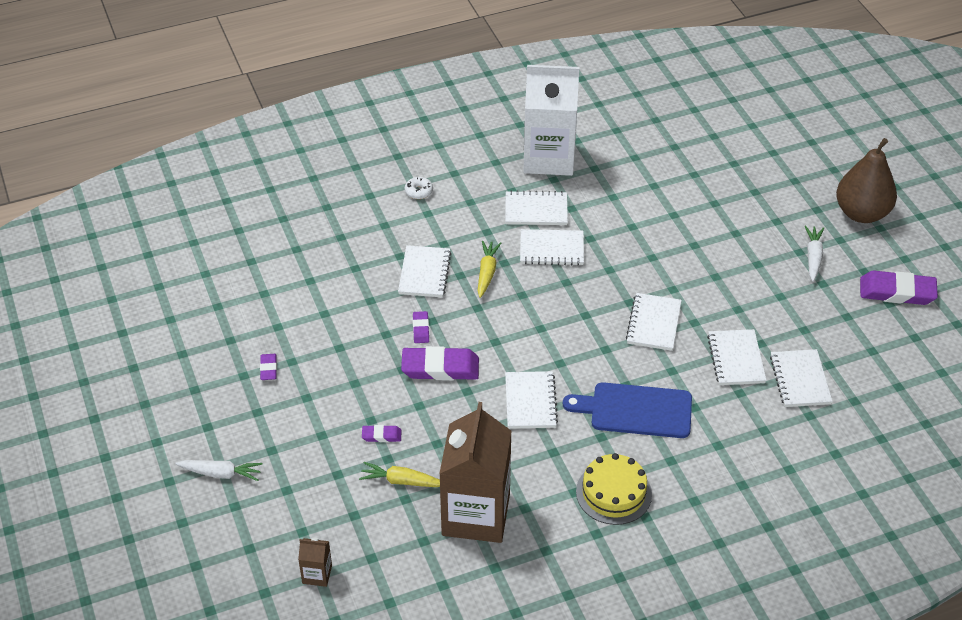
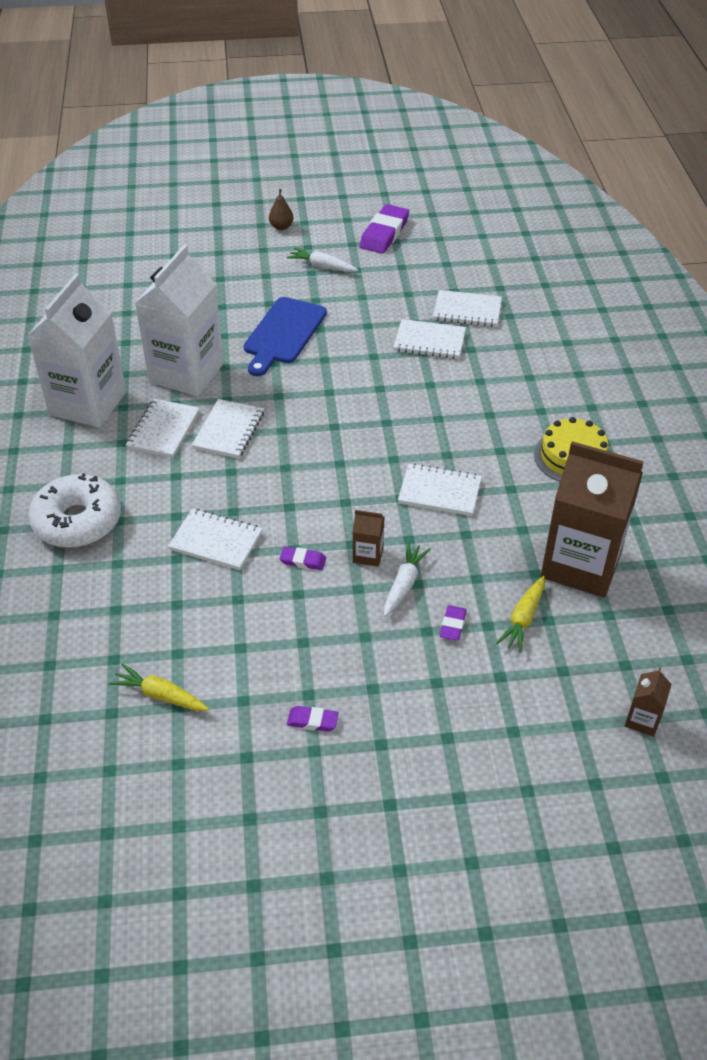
camera: 75 degrees left, 0 degrees up
white carrot [175,460,262,481] -> white carrot moved to [384,542,431,617]
purple eraser [401,346,479,380] -> brown carton [353,510,385,567]
white donut [405,177,433,199] -> white donut [28,473,121,548], size x2.48
yellow carrot [477,241,501,298] -> yellow carrot moved to [109,663,209,711]
blue cutting board [563,382,692,438] -> blue cutting board moved to [243,297,327,376]
white notebook [626,293,682,351] -> none
brown pear [836,138,897,223] -> brown pear [269,189,294,230], size x0.44
none -> white carton [135,244,224,396]

